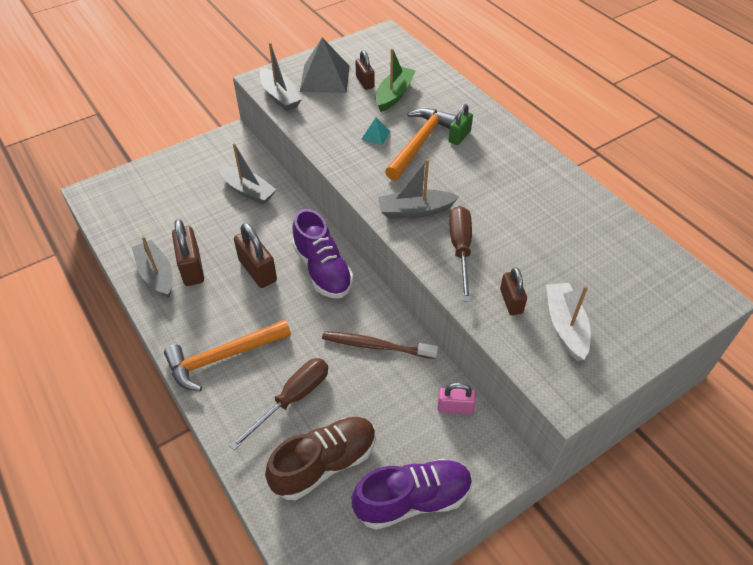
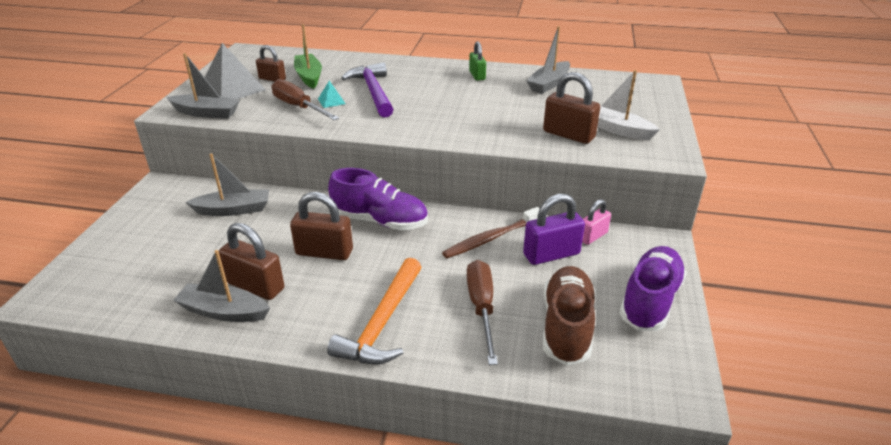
camera: 45 degrees left, 15 degrees down
grey boat [378,159,459,219] -> grey boat moved to [526,26,570,94]
orange hammer [385,108,457,180] -> purple hammer [341,62,393,117]
green padlock [449,104,473,145] -> green padlock moved to [469,41,486,81]
brown screwdriver [449,206,472,302] -> brown screwdriver moved to [271,79,339,120]
brown padlock [500,267,527,315] -> brown padlock [543,72,600,144], size x1.59
none -> purple padlock [523,194,585,265]

